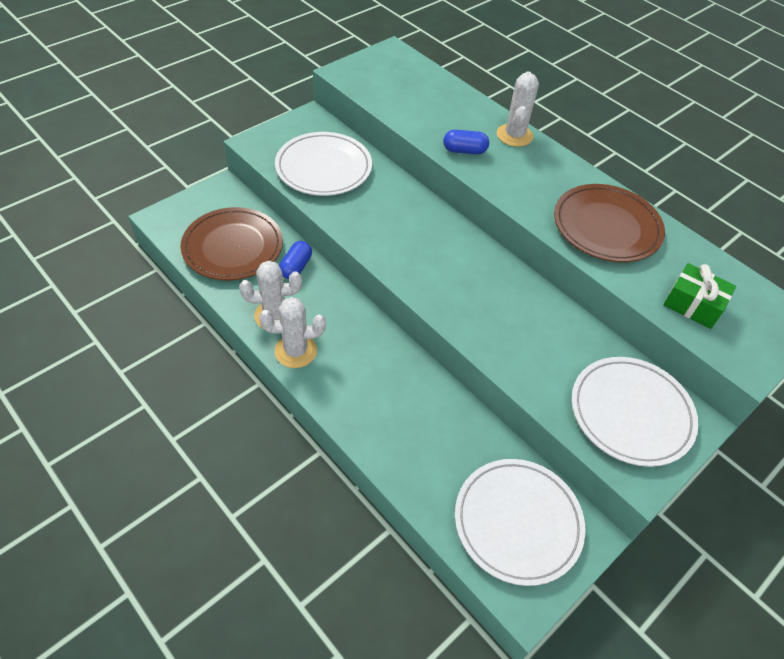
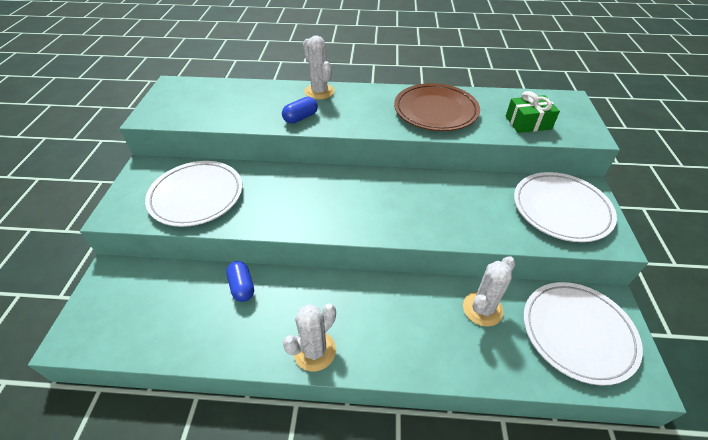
camera: 40 degrees left, 5 degrees down
brown plate [181,207,283,280] -> none
white cactus [239,261,302,328] -> white cactus moved to [463,256,515,327]

